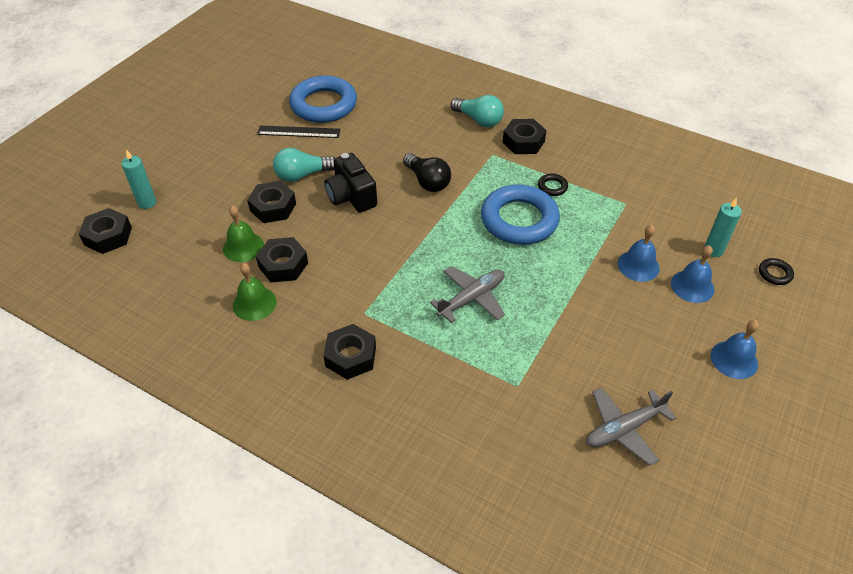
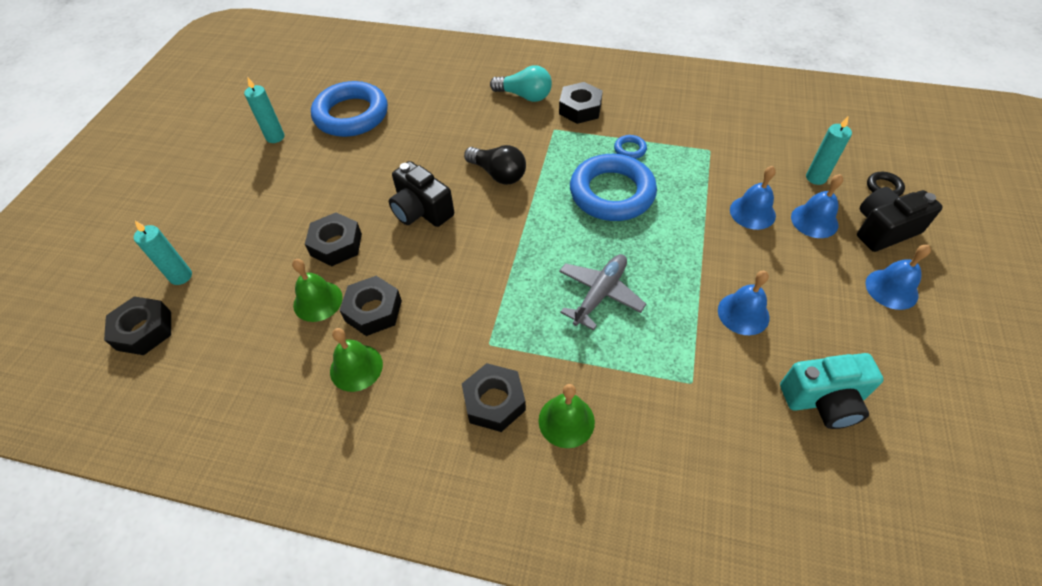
camera: 15 degrees left, 5 degrees up
black ruler [257,126,340,138] -> none
turquoise light bulb [273,148,335,182] -> none
black ring [538,173,568,196] -> blue ring [614,135,647,159]
grey plane [586,387,676,466] -> turquoise camera [780,353,884,429]
none -> turquoise candle [244,78,284,143]
none -> green bell [539,384,595,448]
none -> blue bell [718,271,770,335]
none -> black camera [857,187,943,252]

